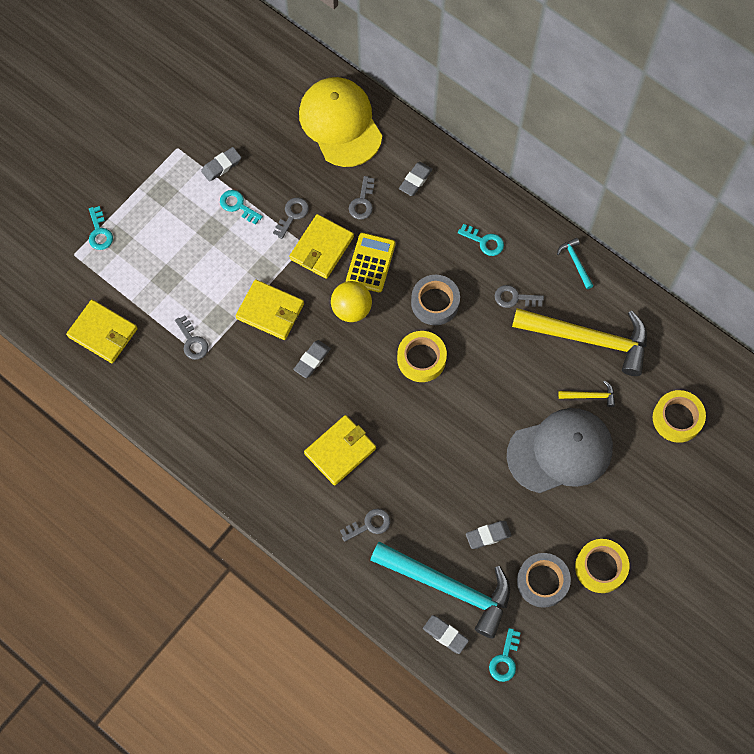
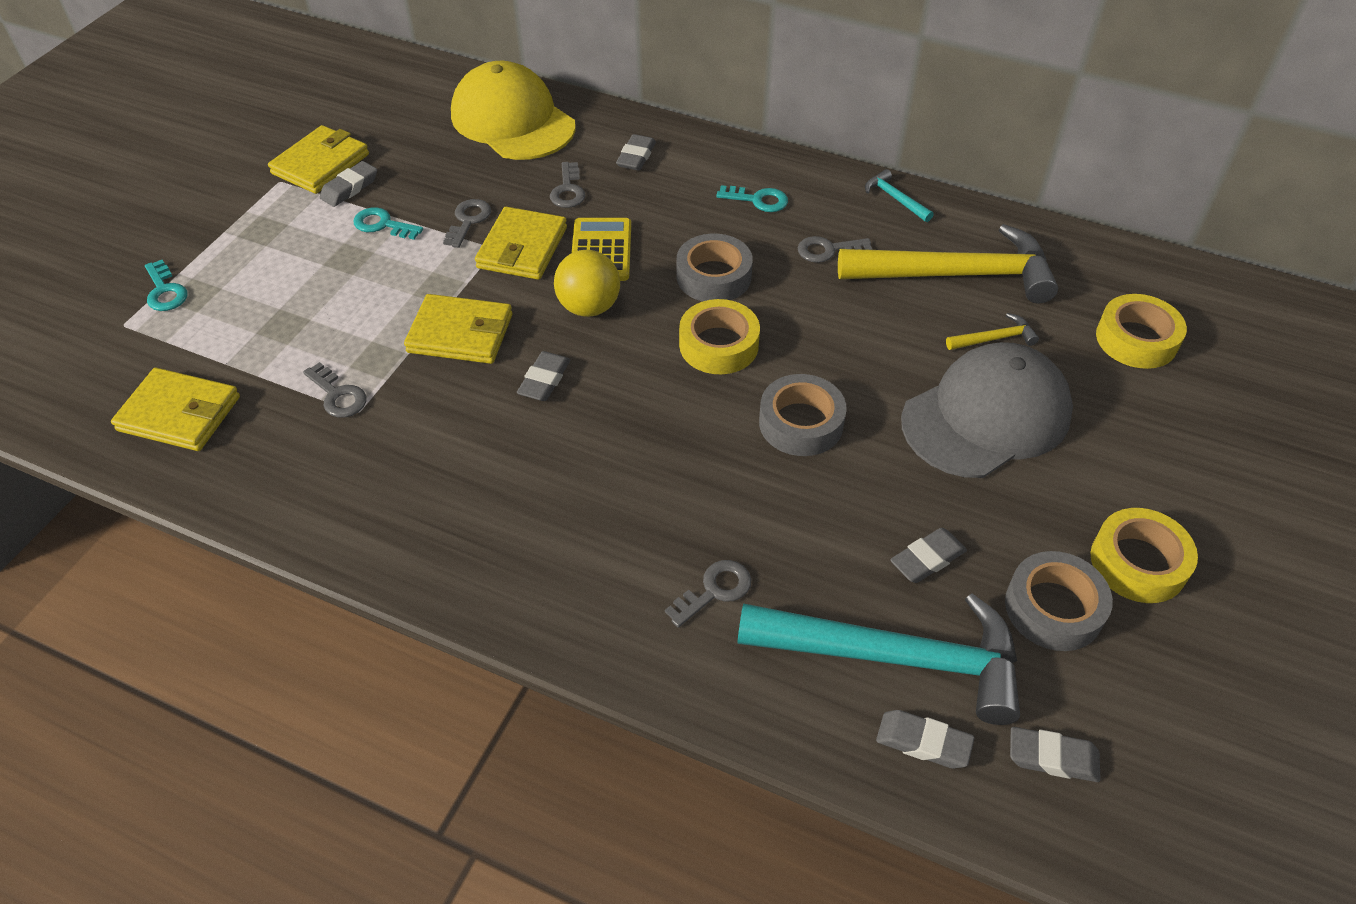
camera: 15 degrees left, 20 degrees down
yellow wallet [304,415,376,485] -> yellow wallet moved to [268,125,369,194]
turquoise key [489,628,521,682] -> grey eraser [1010,727,1101,782]
none -> grey tape [759,374,847,456]

